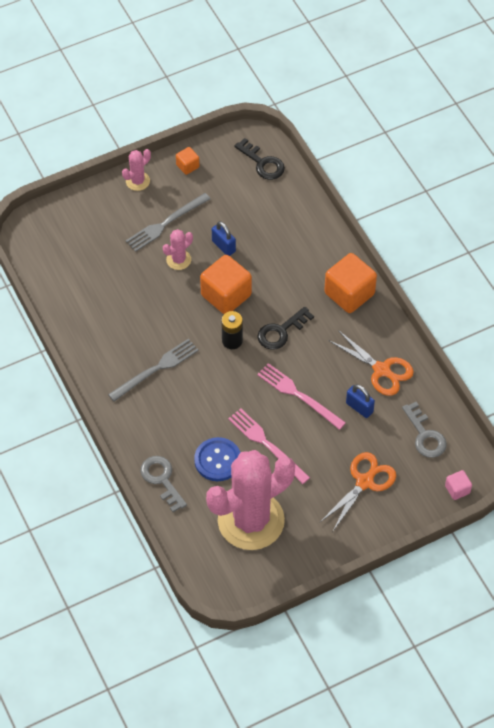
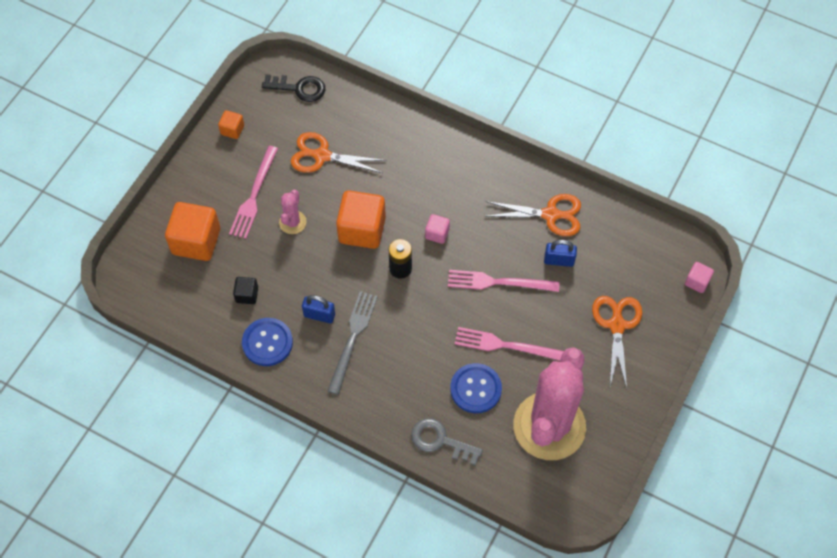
camera: 35 degrees left, 5 degrees up
pink cactus [122,149,151,191] -> none
grey fork [126,193,210,252] -> pink fork [229,146,278,239]
blue padlock [212,221,236,256] -> blue padlock moved to [302,295,335,323]
black key [257,307,314,350] -> pink cube [425,214,450,244]
orange cube [324,253,377,313] -> orange cube moved to [165,202,220,261]
grey key [402,402,447,458] -> none
none -> black cube [233,277,258,304]
none -> blue button [242,318,293,366]
none -> orange scissors [291,132,387,173]

